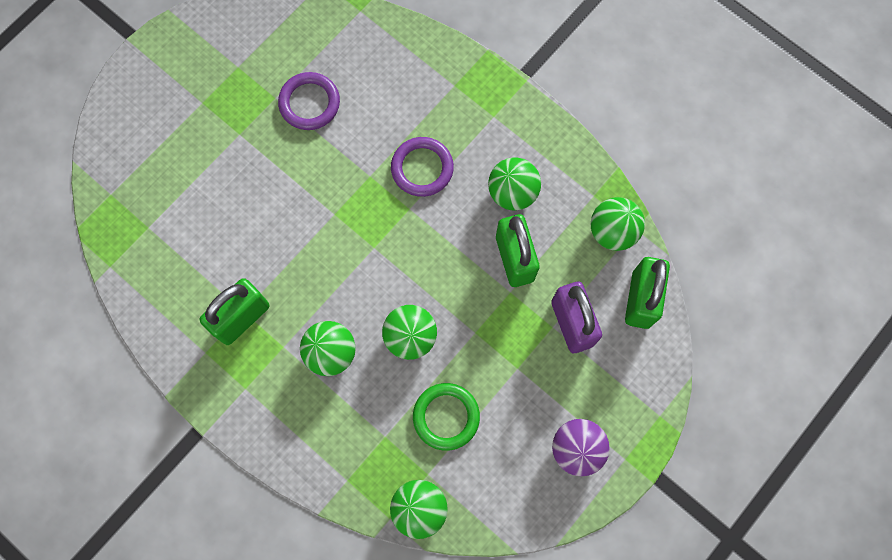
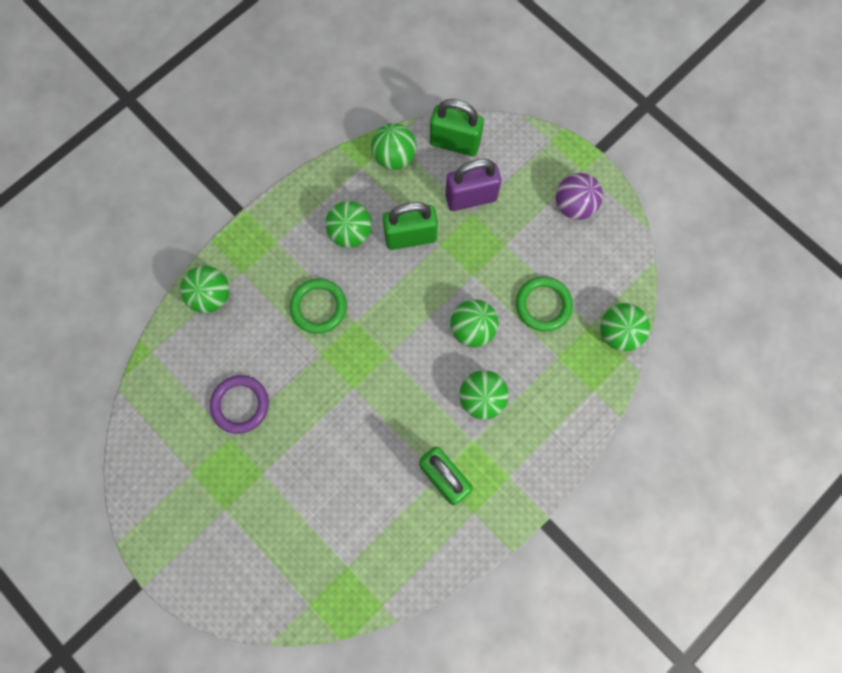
camera: 85 degrees left, 0 degrees up
purple ring [391,137,454,197] -> green ring [290,279,347,334]
none -> green ball [180,266,230,313]

